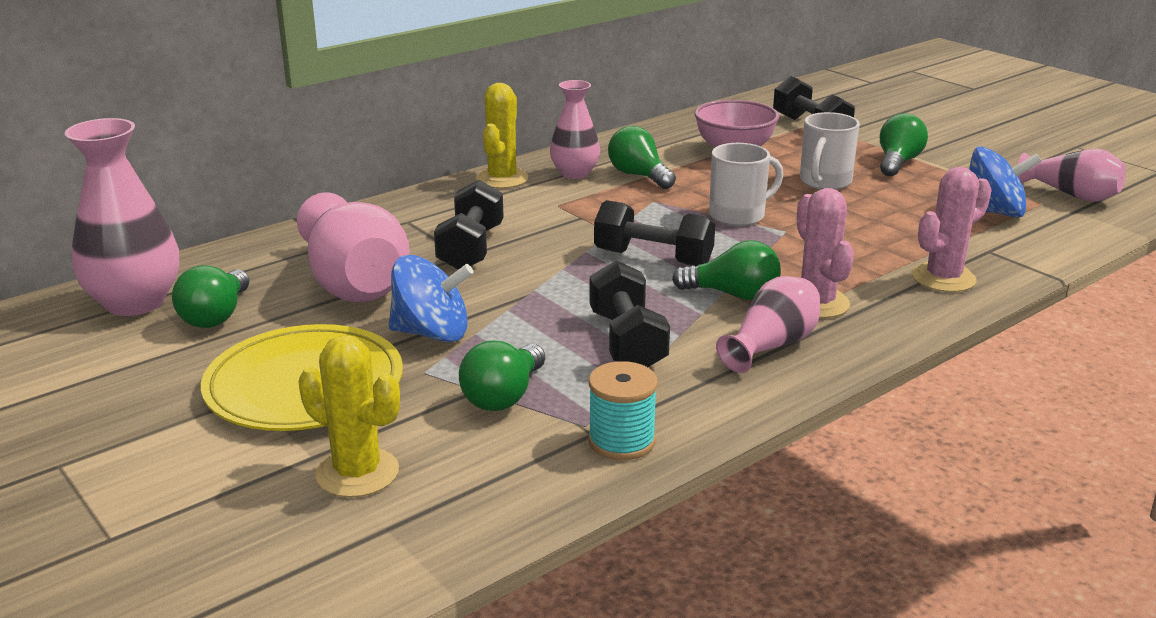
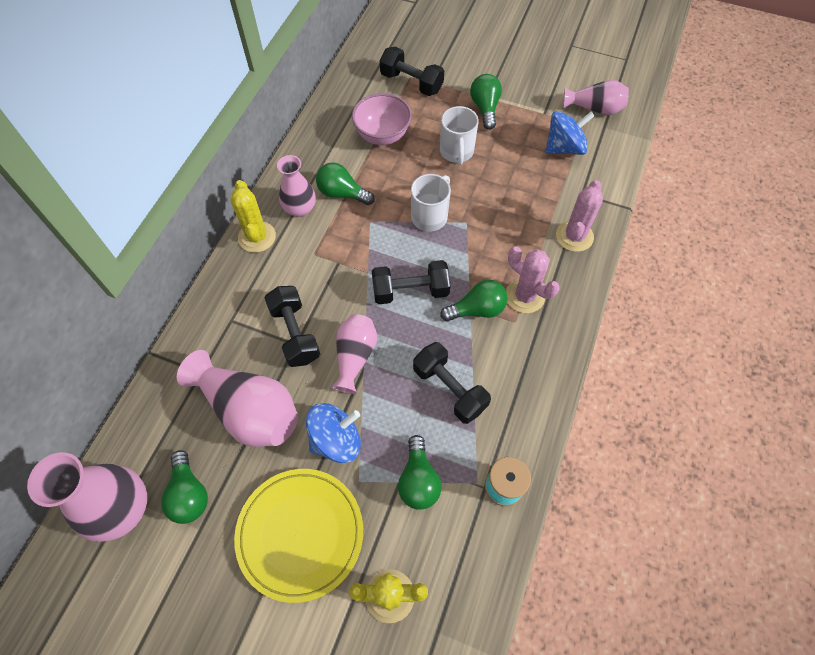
camera: 30 degrees left, 35 degrees up
pink vase [716,276,820,373] -> pink vase moved to [331,314,377,394]

